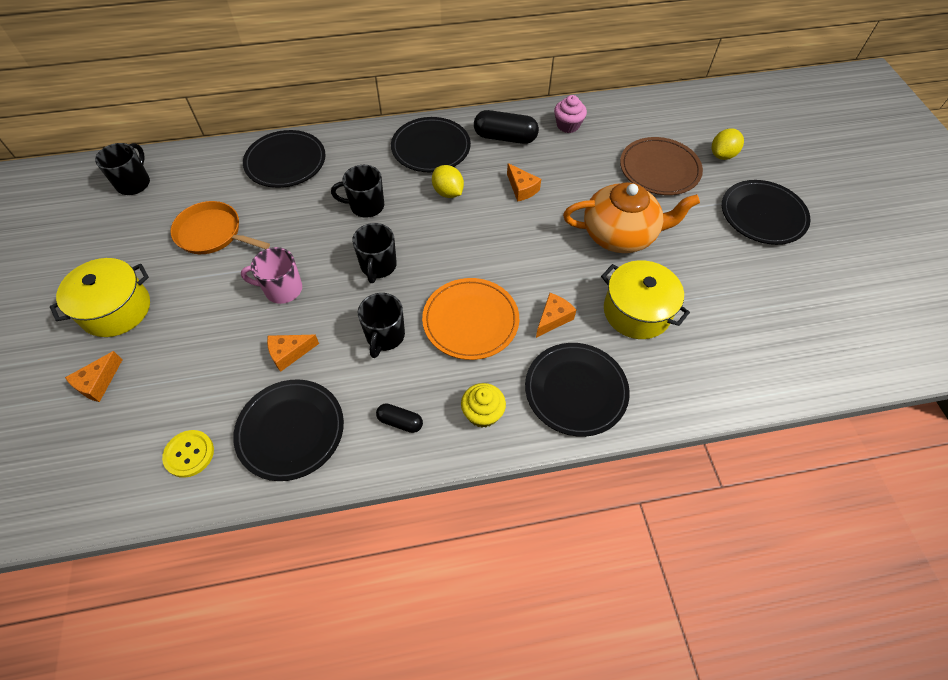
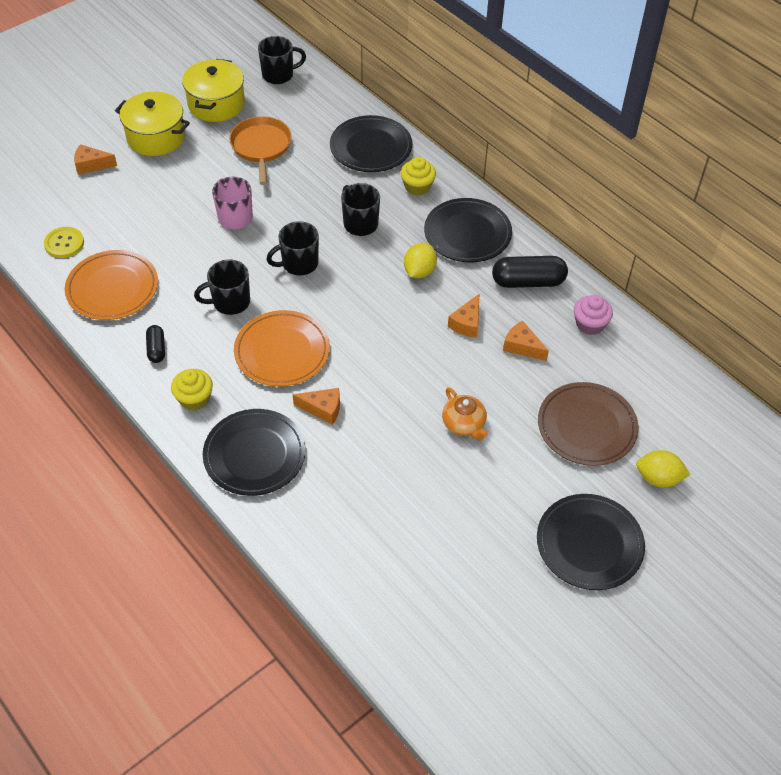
camera: 60 degrees right, 5 degrees down
black plate [233,379,344,481] -> orange plate [65,250,158,320]
orange cheese [267,335,319,372] -> orange cheese moved to [503,321,549,361]
black capsule [474,110,539,144] -> black capsule turned 75 degrees counterclockwise [492,256,568,288]
orange teapot [563,182,700,253] -> orange teapot [442,387,488,440], size x0.52
yellow pot [601,260,690,339] -> yellow pot moved to [182,59,245,122]
none -> yellow cupcake [401,157,436,196]

